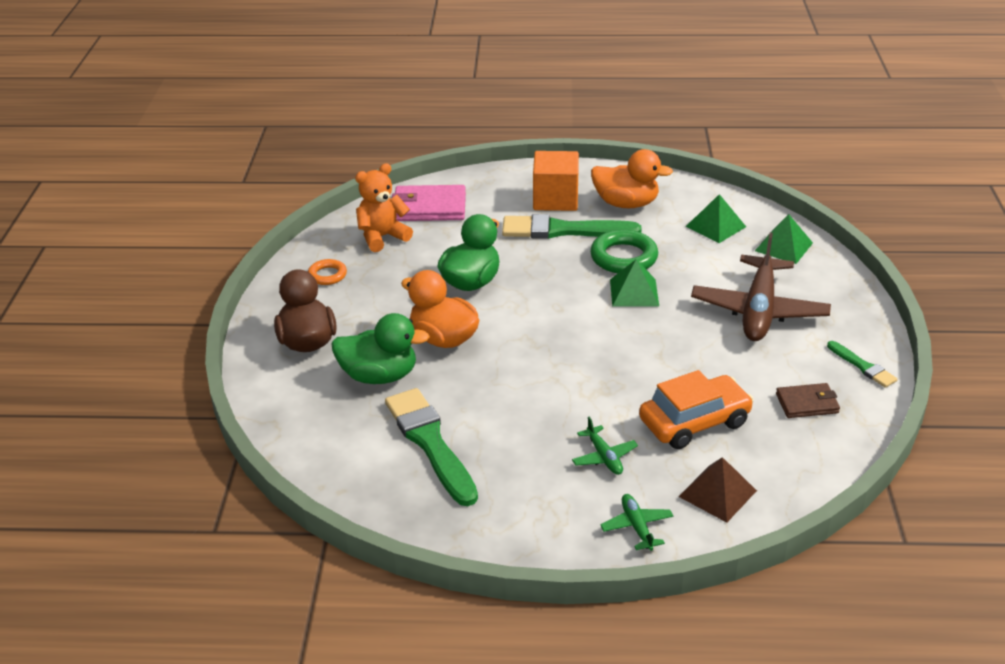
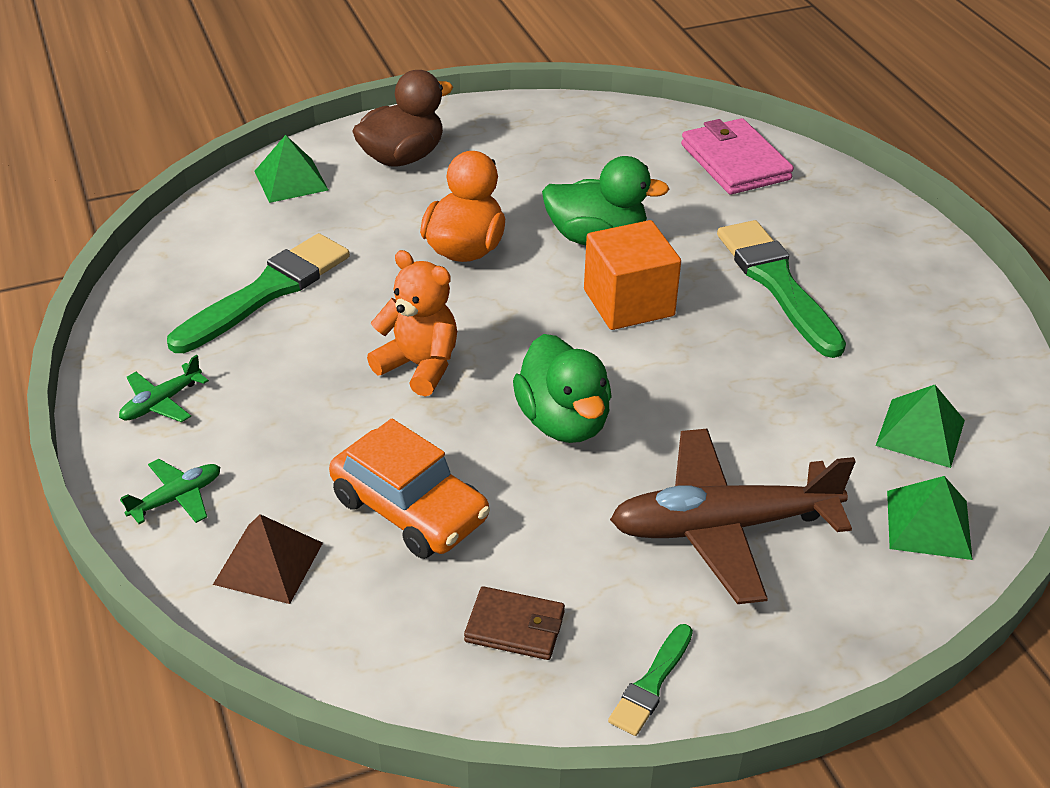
camera: 65 degrees right, 5 degrees up
orange ring [308,259,347,285] -> none
green duck [331,313,430,384] -> green duck moved to [513,334,612,443]
orange teddy bear [355,163,413,252] -> orange teddy bear moved to [367,250,457,397]
orange cube [533,151,579,211] -> orange cube moved to [584,220,681,330]
green plane [572,417,638,475] -> green plane moved to [119,355,209,422]
green ring [590,230,658,273] -> none
orange duck [591,149,673,208] -> none
green pyramid [610,259,659,307] -> green pyramid moved to [254,135,328,203]
brown wallet [776,383,840,418] -> brown wallet turned 45 degrees counterclockwise [464,586,565,660]

